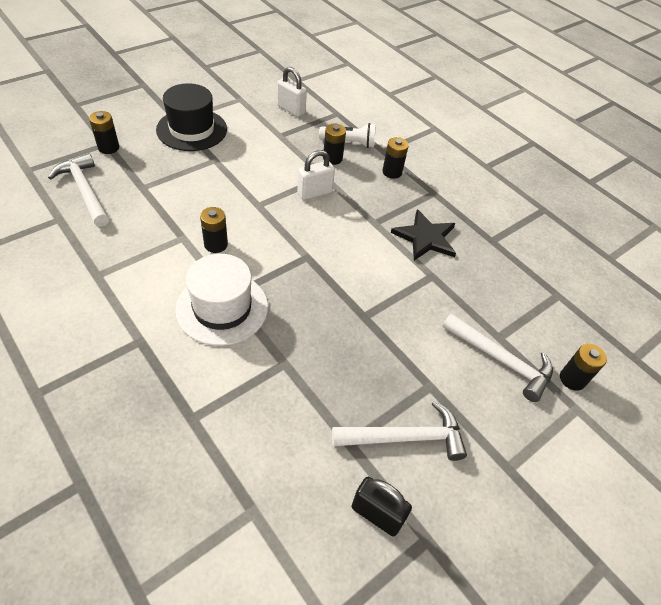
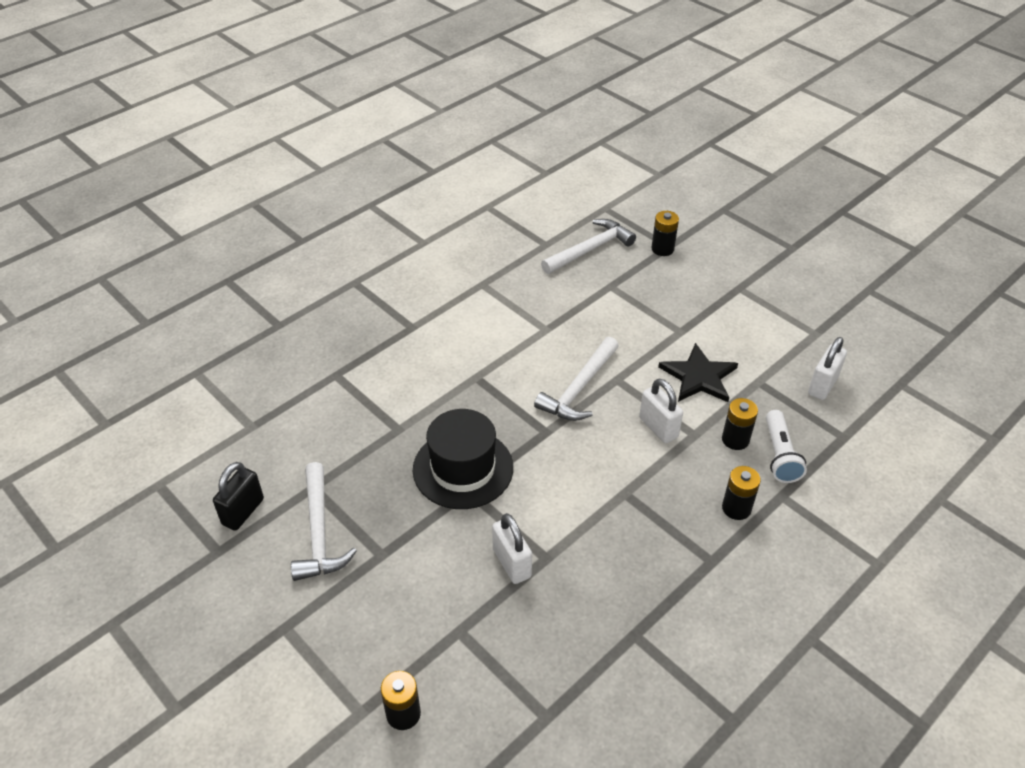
camera: 90 degrees right, 5 degrees down
black hat [156,83,227,151] -> black hat moved to [413,409,513,509]
white hat [176,254,268,346] -> none
black battery [200,207,228,253] -> none
black star [391,209,456,261] -> black star moved to [658,343,738,402]
white hammer [443,313,553,402] -> white hammer moved to [534,337,619,421]
none -> white padlock [492,513,532,584]

